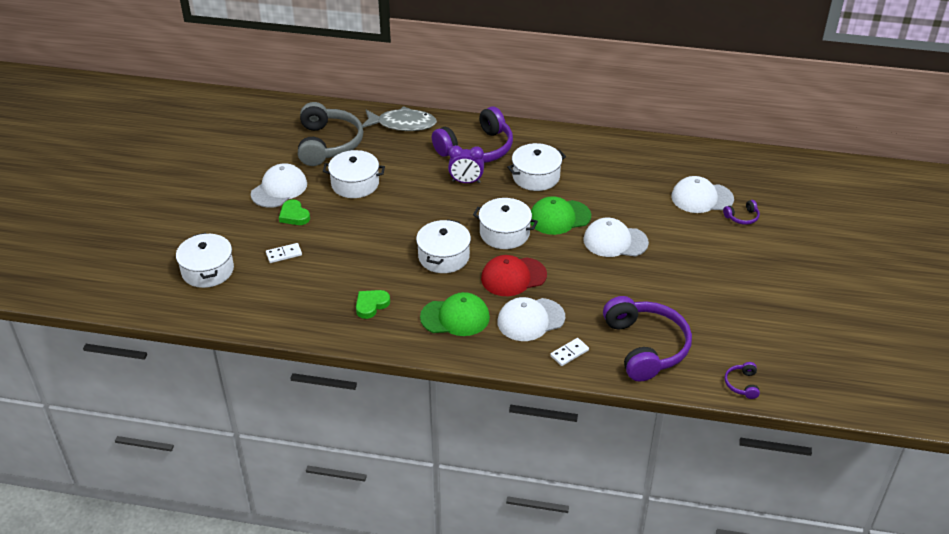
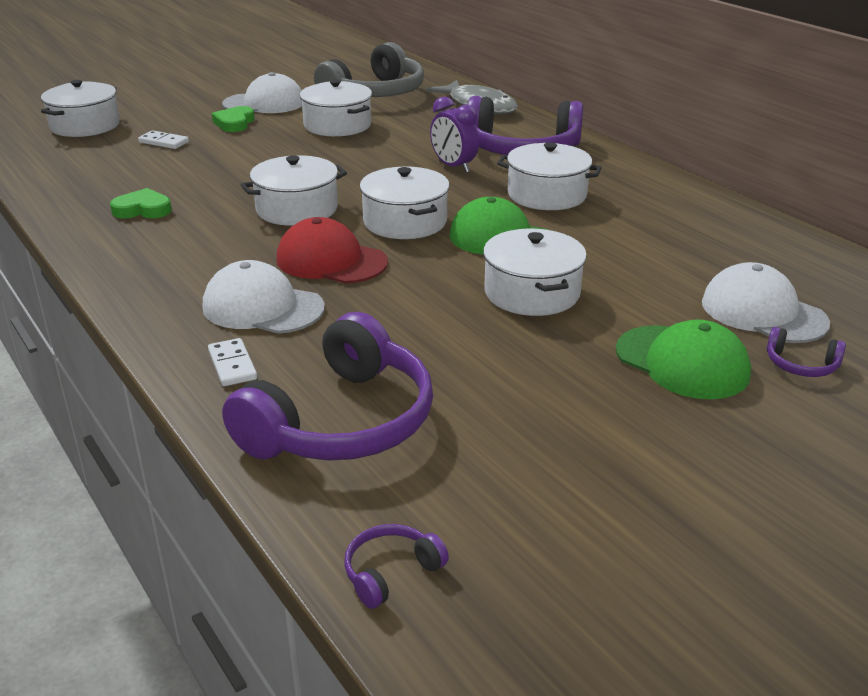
camera: 45 degrees right, 10 degrees down
green cap [420,292,490,336] -> green cap moved to [616,320,751,399]
white domino [550,338,589,366] -> white domino turned 60 degrees clockwise [208,338,257,386]
white cap [583,218,649,257] -> white pot [483,229,587,316]

